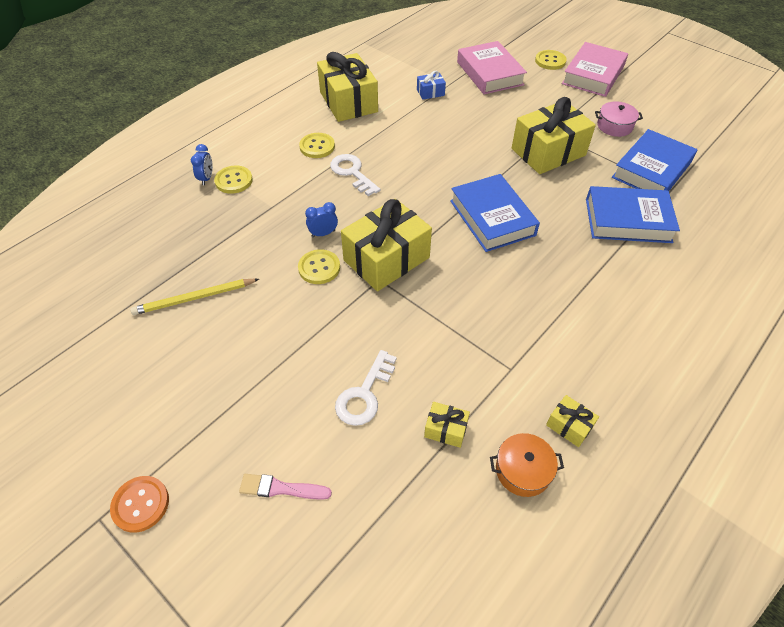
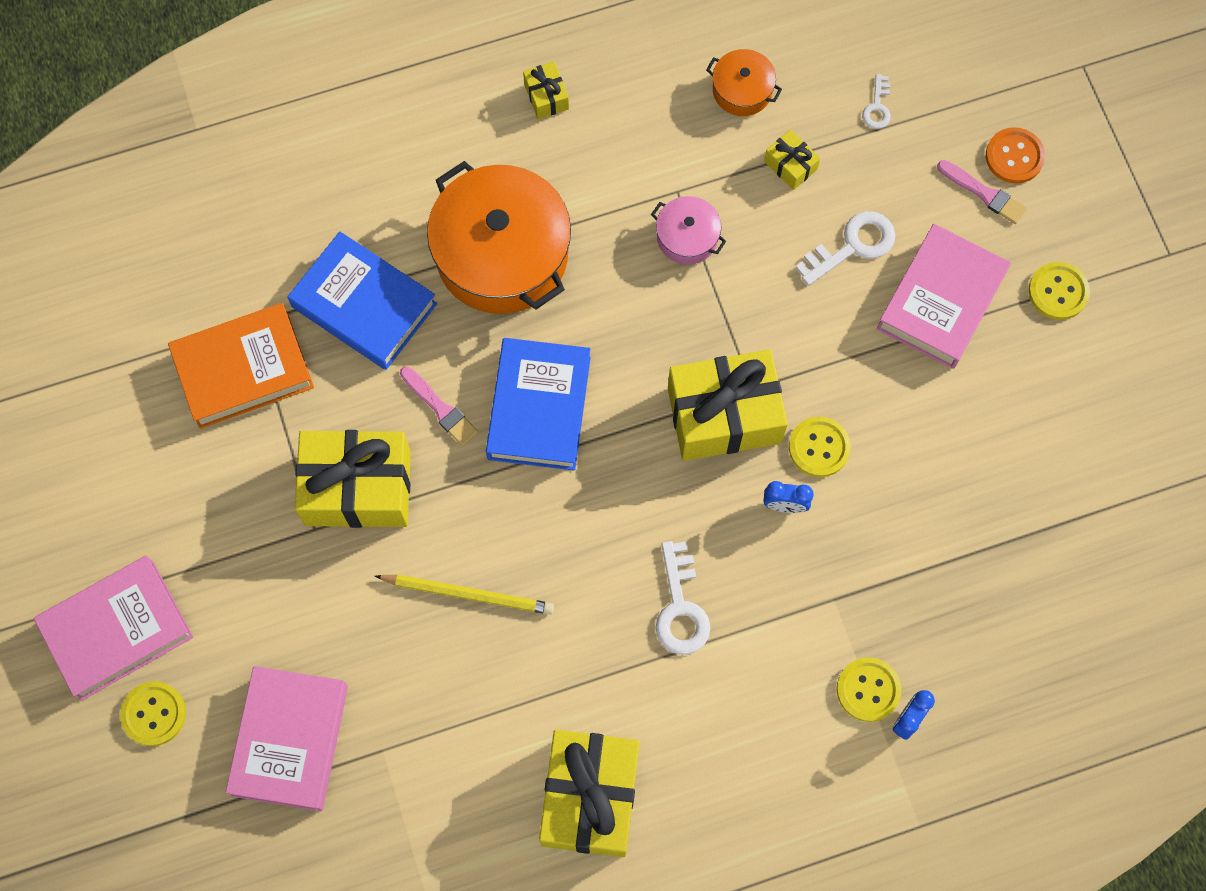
camera: 150 degrees left, 20 degrees up
orange button [110,476,169,533] -> orange button moved to [986,127,1045,184]
yellow pencil [130,279,259,315] -> yellow pencil moved to [375,575,554,615]
yellow button [299,133,335,158] -> yellow button moved to [1028,262,1090,320]
blue gift [417,71,446,100] -> none
yellow gift [546,395,599,447] -> yellow gift moved to [523,61,569,119]
pink pot [595,101,643,137] -> pink pot moved to [651,196,726,265]
blue book [612,129,697,191] -> orange book [168,303,314,429]
none -> pink brush [400,366,478,446]
none -> orange pot [427,161,571,314]
none -> white key [862,74,891,129]
none -> pink book [876,224,1011,369]

